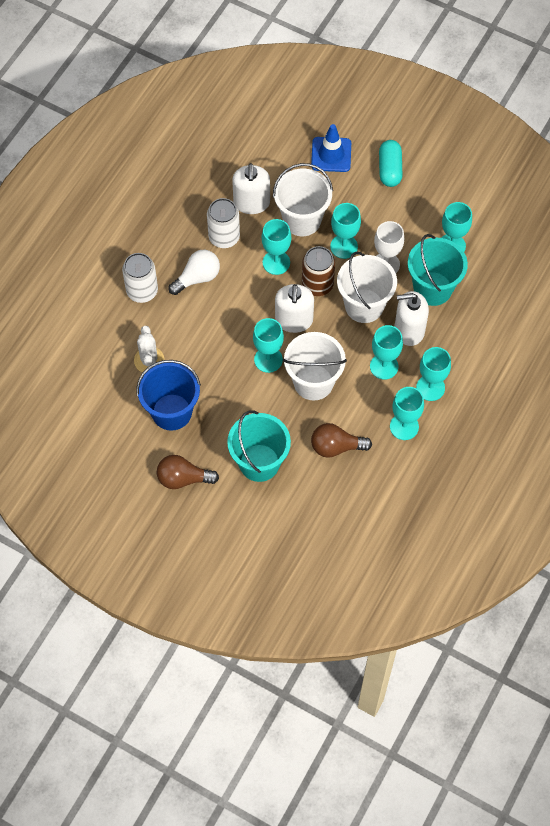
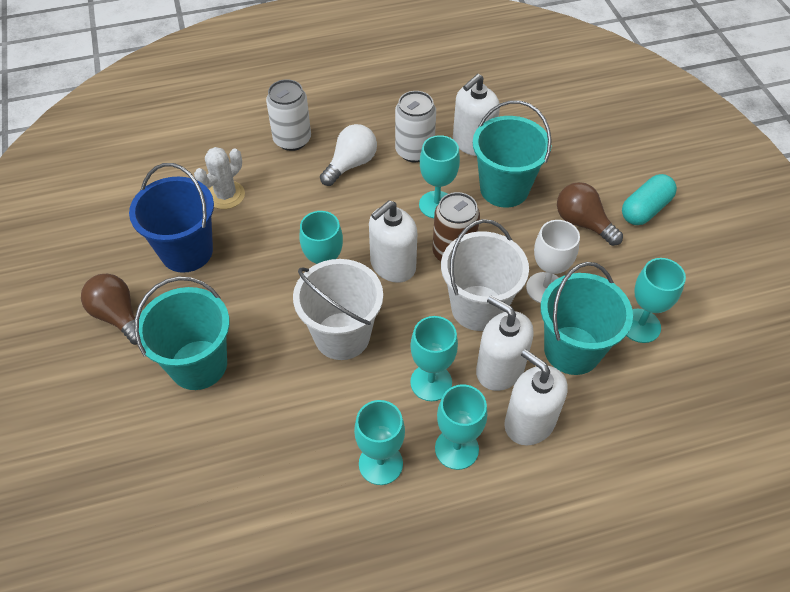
camera: 45 degrees right, 10 degrees down
white light bulb [168,250,220,295] -> white light bulb turned 60 degrees counterclockwise [320,124,377,186]
white bucket [273,163,333,236] -> turquoise bucket [473,101,552,208]
blue traffic cone [311,124,351,172] -> none
brown light bulb [311,423,372,458] -> brown light bulb moved to [557,182,623,246]
turquoise goblet [330,203,361,259] -> none
none -> white soap dispenser [504,349,567,446]

